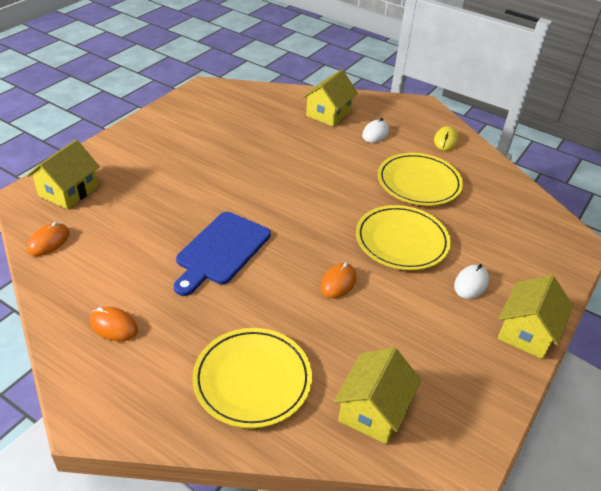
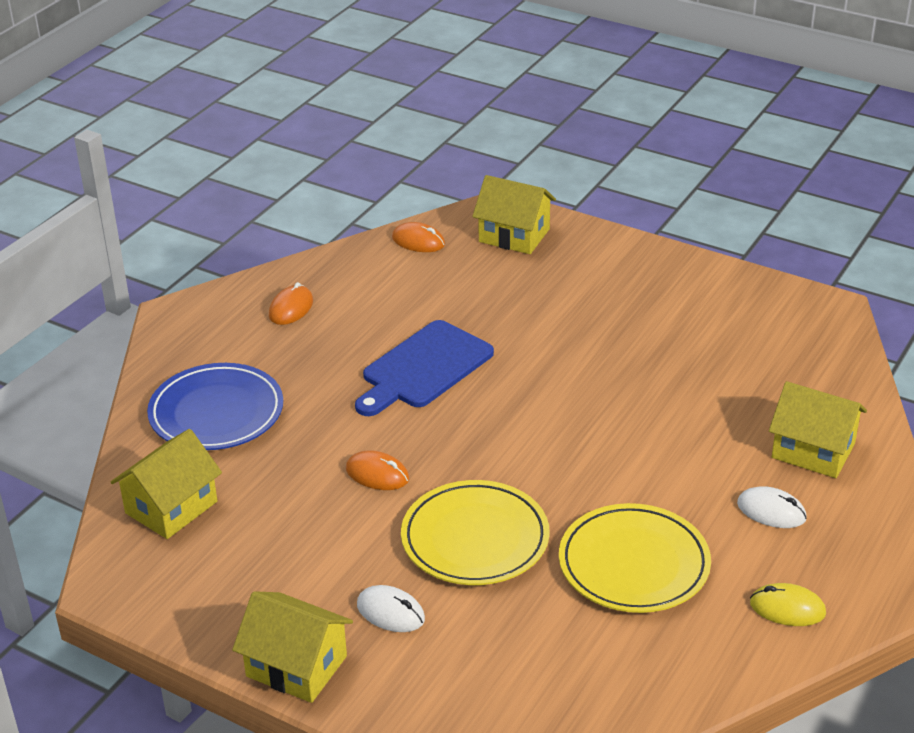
camera: 90 degrees right, 5 degrees down
blue cutting board [174,212,271,296] -> blue cutting board turned 75 degrees counterclockwise [355,320,494,416]
yellow plate [192,328,312,428] -> blue plate [147,363,283,450]
yellow house [333,347,421,444] -> yellow house turned 75 degrees counterclockwise [111,429,222,539]

